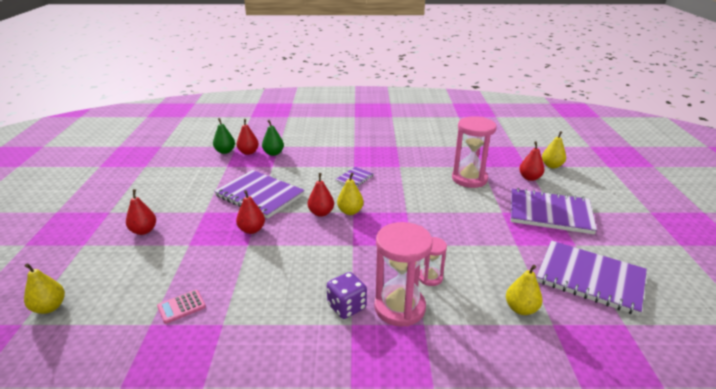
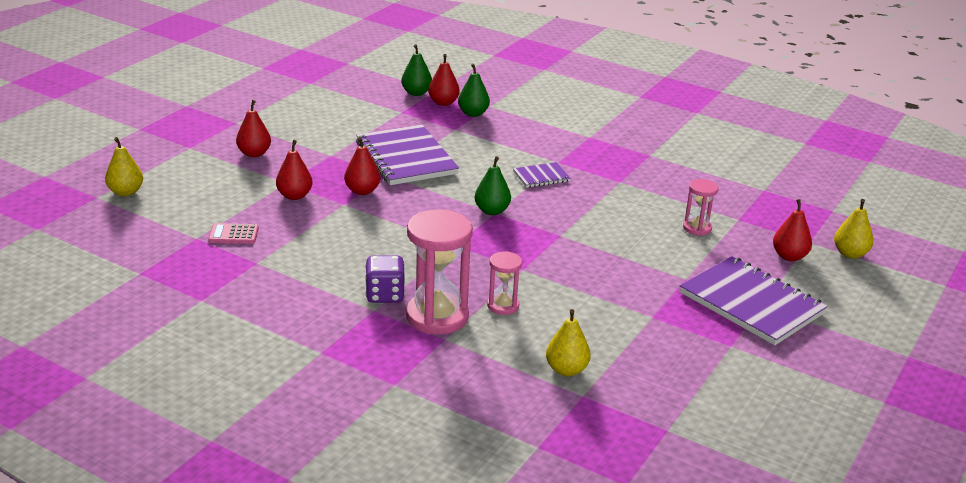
camera: 30 degrees right, 0 degrees up
red pear [308,173,334,217] -> red pear moved to [276,140,313,200]
yellow pear [337,173,364,215] -> green pear [475,157,511,215]
pink hourglass [452,116,497,188] -> pink hourglass [683,179,719,236], size x0.52
purple notebook [536,241,647,316] -> none

